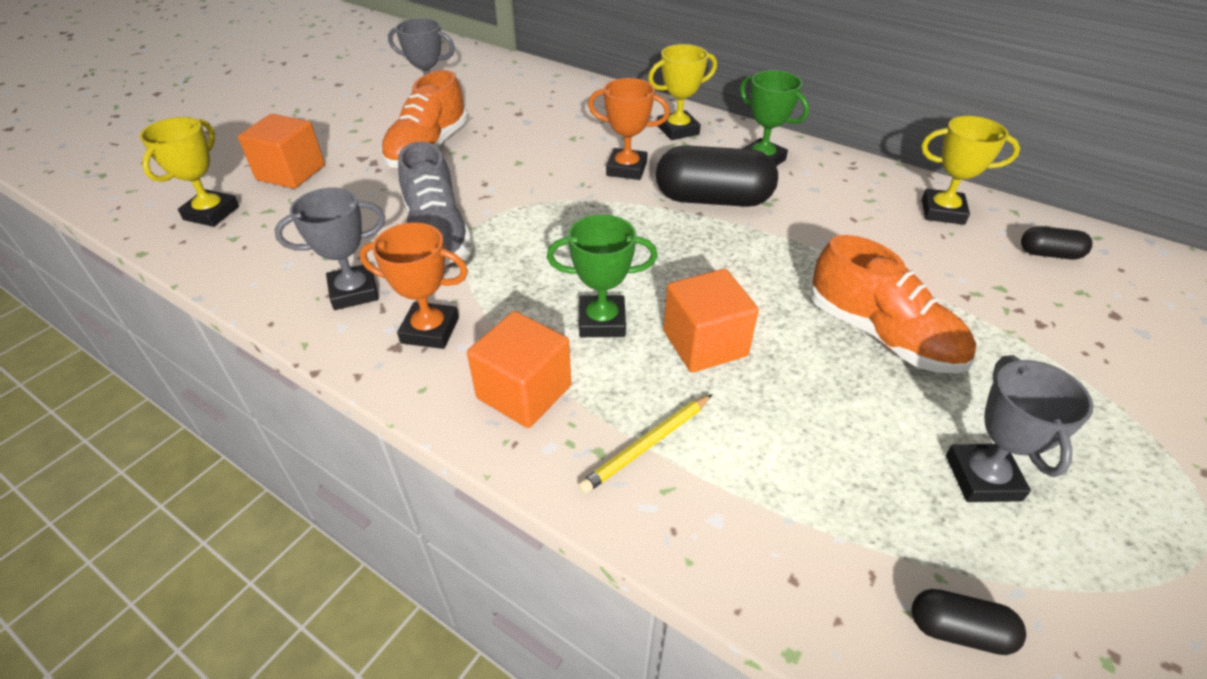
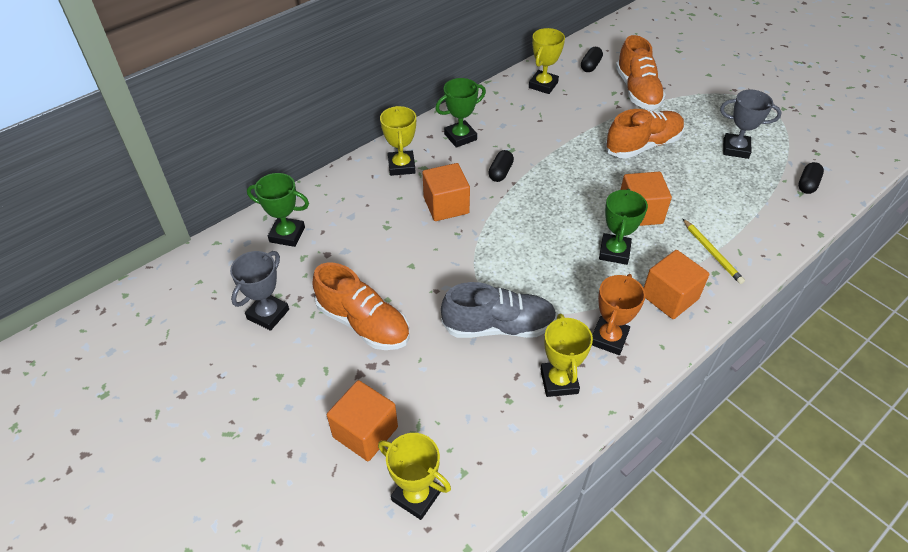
camera: 75 degrees left, 5 degrees up
grey trophy [274,188,385,310] -> yellow trophy [540,314,593,397]
orange trophy [588,78,670,180] -> orange cube [423,163,470,221]
black capsule [656,145,778,207] -> black capsule [488,150,514,182], size x0.48
none -> green trophy [247,173,309,247]
none -> orange shoe [616,35,666,110]

